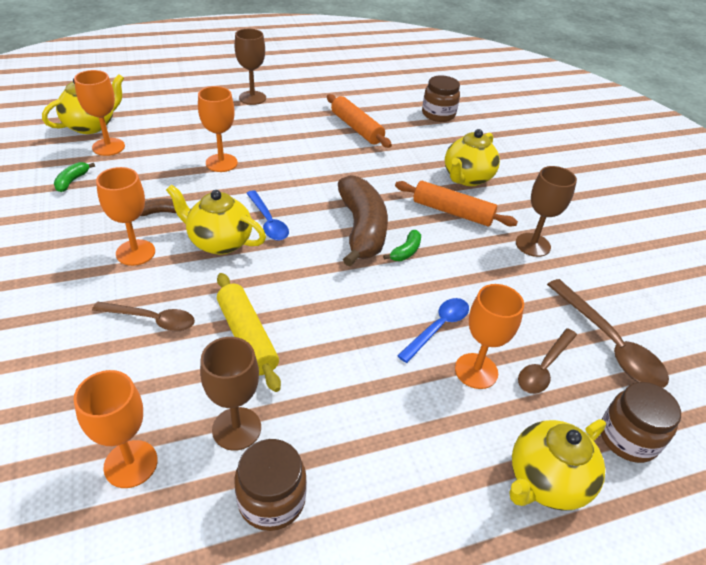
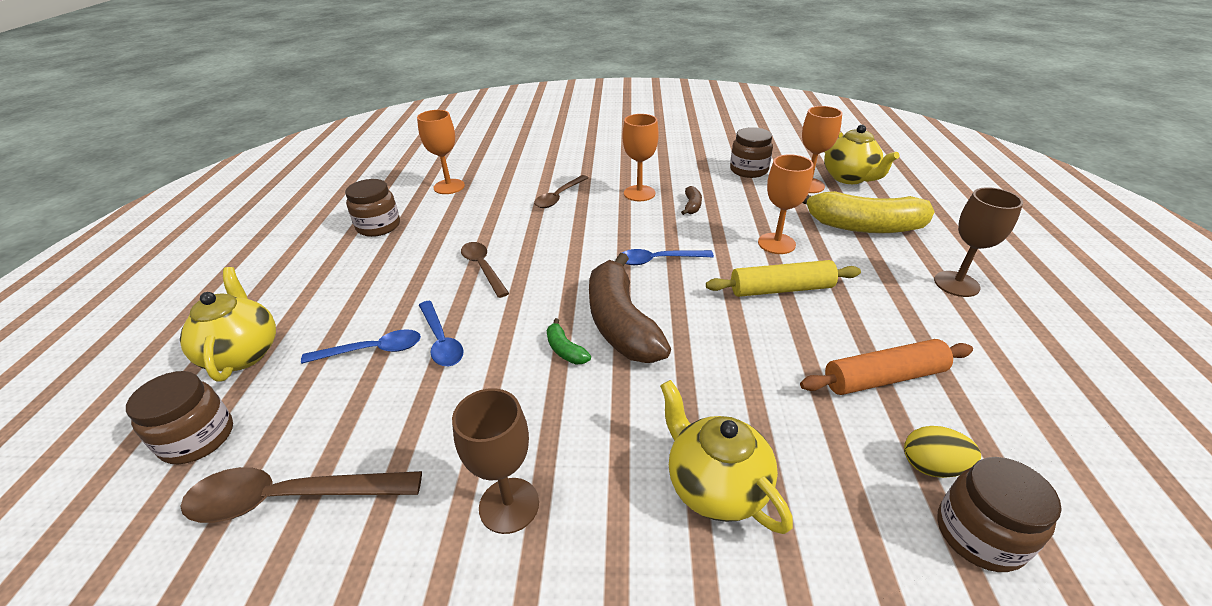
camera: 115 degrees right, 5 degrees down
green banana [54,162,95,192] -> brown jar [730,127,773,178]
yellow teapot [166,185,266,255] -> none
brown goblet [200,337,261,451] -> none
yellow rolling pin [217,273,281,392] -> yellow rolling pin moved to [706,260,861,297]
brown banana [338,175,388,267] -> brown banana turned 60 degrees clockwise [589,253,671,363]
orange rolling pin [395,181,518,227] -> none
orange goblet [455,284,524,389] -> blue spoon [301,329,421,364]
brown spoon [518,328,577,394] -> brown spoon moved to [461,242,509,298]
none -> yellow banana [802,191,935,233]
none -> yellow egg [904,426,981,478]

